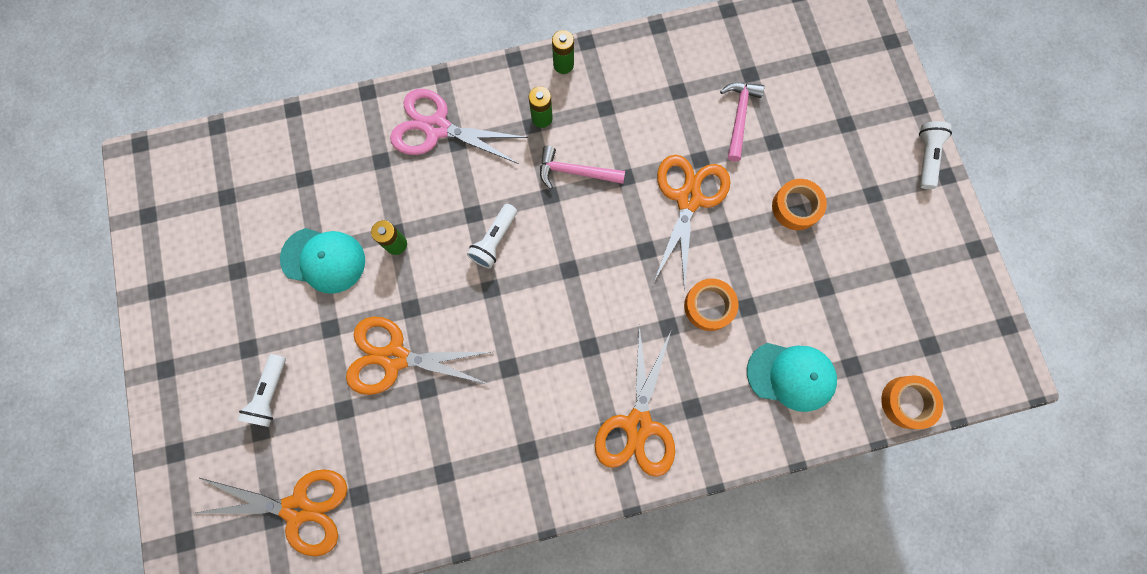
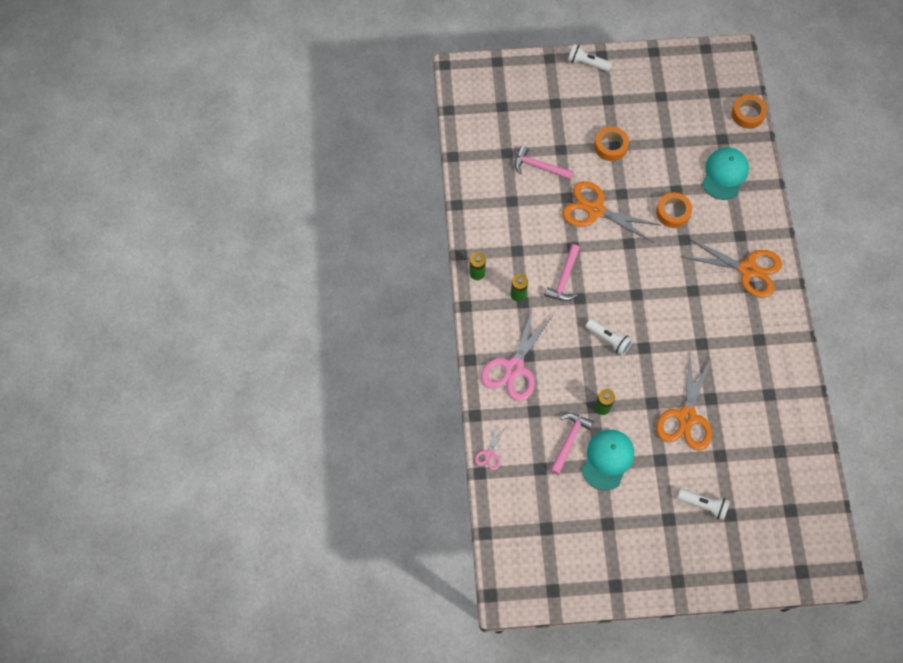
camera: 80 degrees left, 10 degrees down
orange scissors [195,469,347,556] -> none
none -> pink scissors [475,428,505,470]
none -> pink hammer [550,413,594,475]

